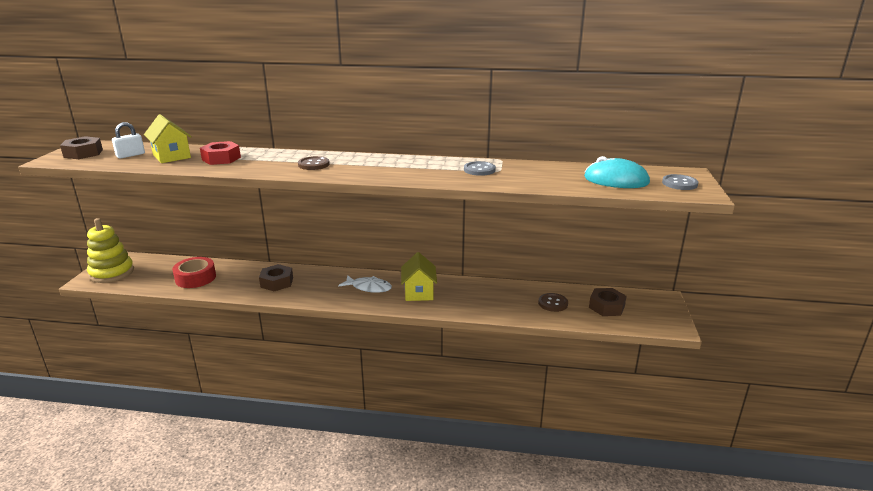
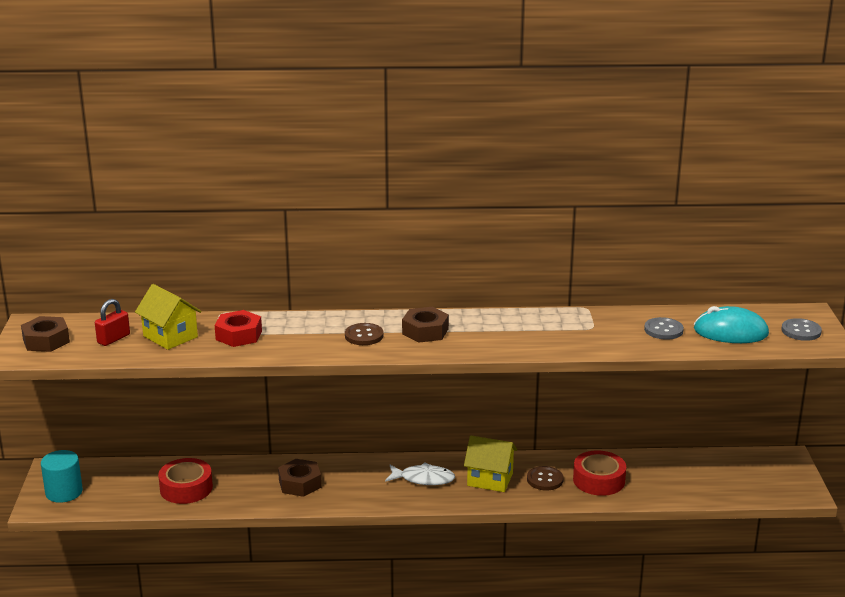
camera: 10 degrees left, 0 degrees up
yellow stacking toy [87,218,134,283] -> turquoise cylinder [41,450,83,503]
white padlock [112,122,145,159] -> red padlock [95,299,130,346]
yellow house [401,252,437,301] -> yellow house turned 60 degrees counterclockwise [464,435,517,492]
grey button [464,161,496,176] -> grey button moved to [644,317,684,340]
brown button [538,293,568,312] -> brown button moved to [527,466,564,490]
brown nut [589,288,627,316] -> brown nut moved to [402,307,449,343]
none -> red tape [573,450,626,496]

